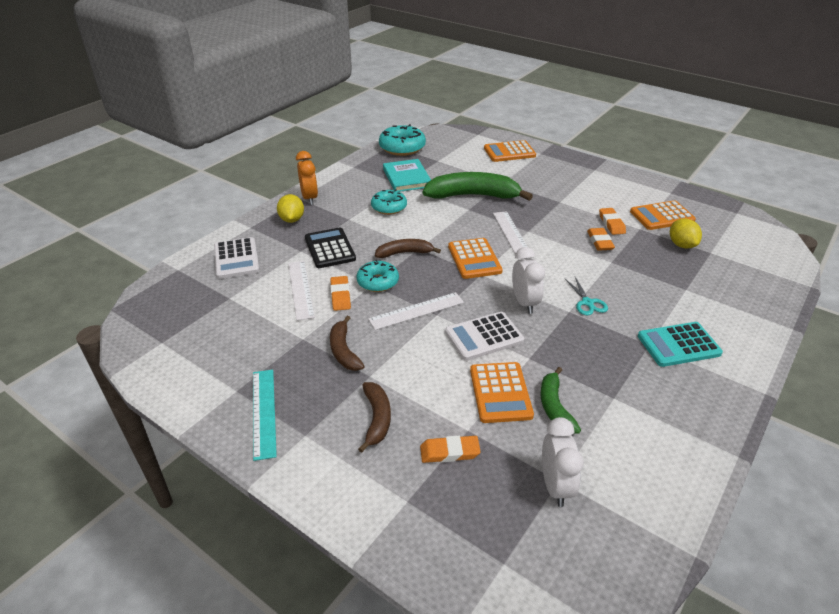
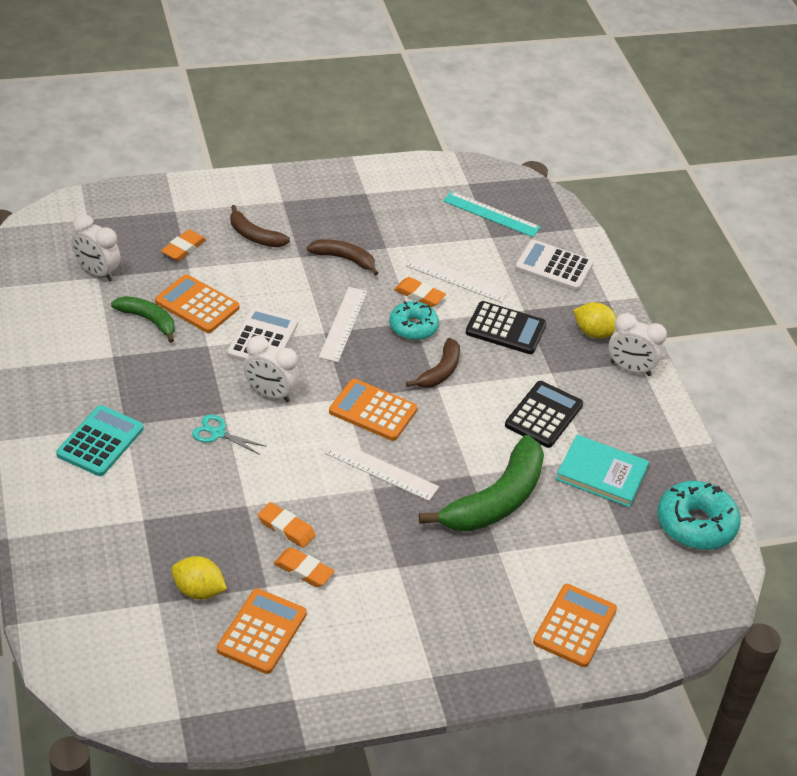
camera: 125 degrees right, 5 degrees up
turquoise ruler [253,370,277,461] -> turquoise ruler moved to [443,191,541,237]
orange clock [296,151,318,205] -> white clock [609,313,667,376]
turquoise donut [371,189,407,215] -> black calculator [505,381,583,448]

